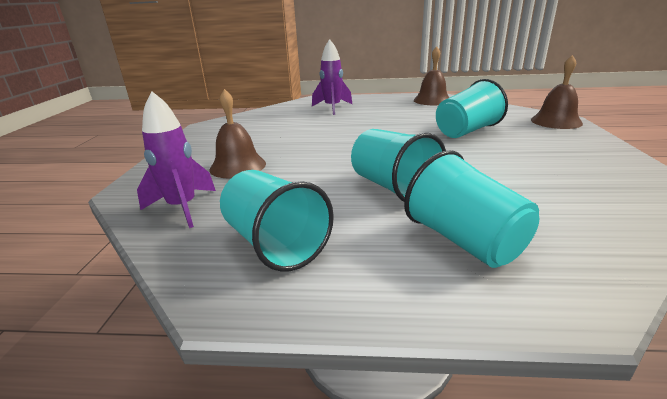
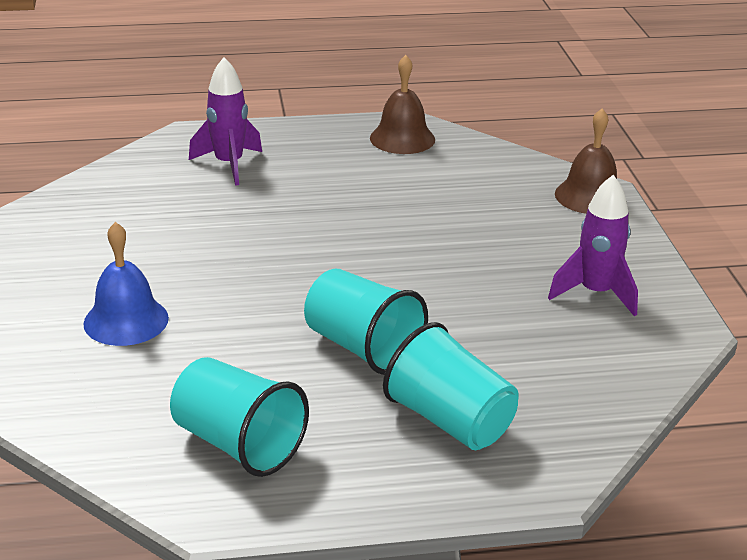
camera: 15 degrees left, 5 degrees up
purple rocket [137,91,216,228] -> purple rocket moved to [548,175,638,317]
brown bell [210,89,266,179] -> blue bell [83,222,169,346]
turquoise cup [436,79,508,138] -> none

